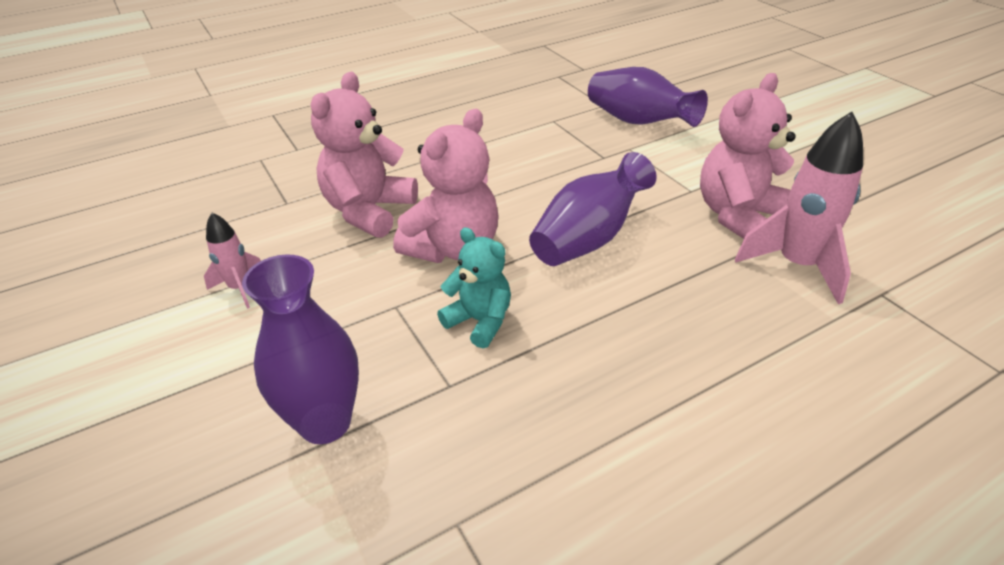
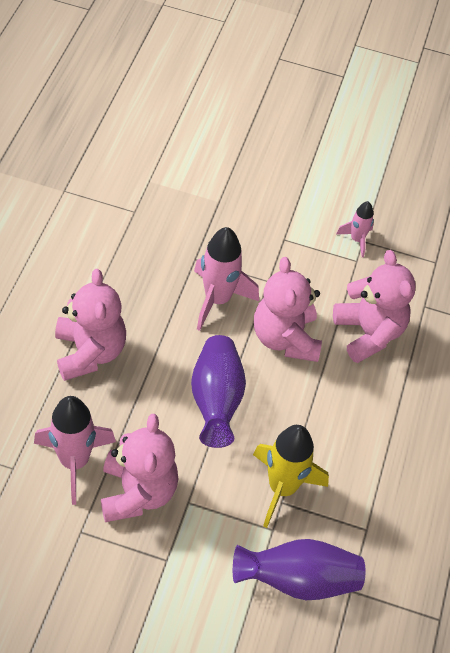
camera: 130 degrees right, 15 degrees up
purple vase [242,254,359,444] -> none
turquoise teddy bear [437,227,511,348] -> pink rocket [194,227,259,331]
none -> pink teddy bear [55,269,126,381]
none -> yellow rocket [253,425,329,528]

